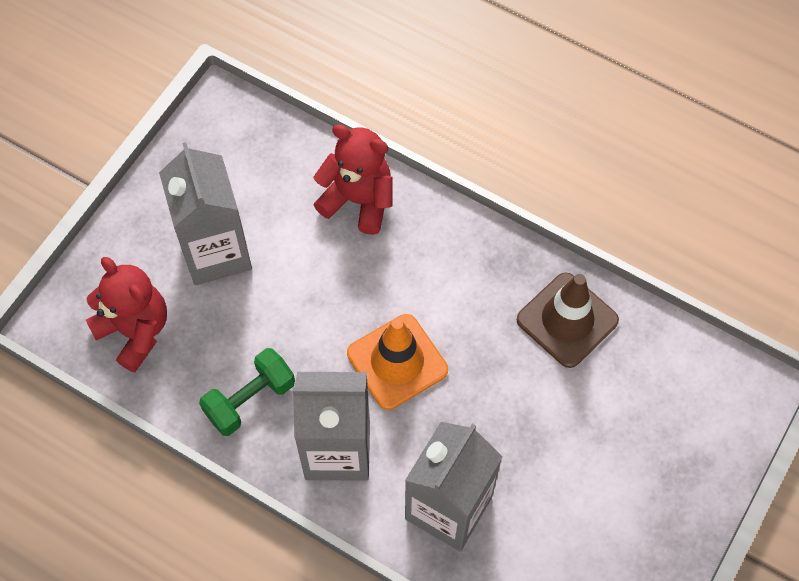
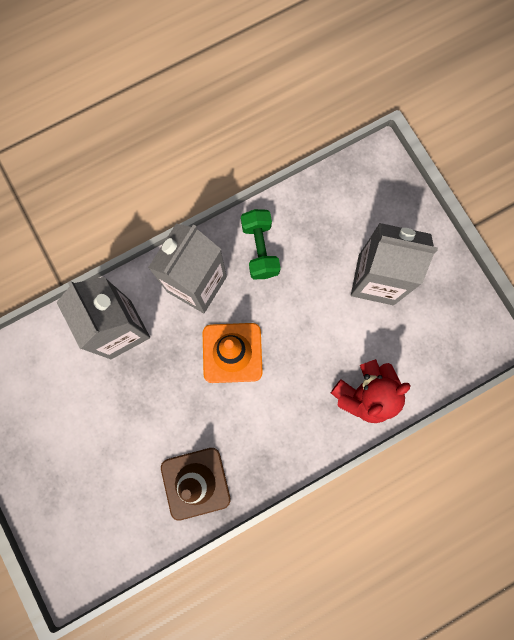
camera: 120 degrees right, 15 degrees up
red teddy bear [86,257,167,372] -> none

